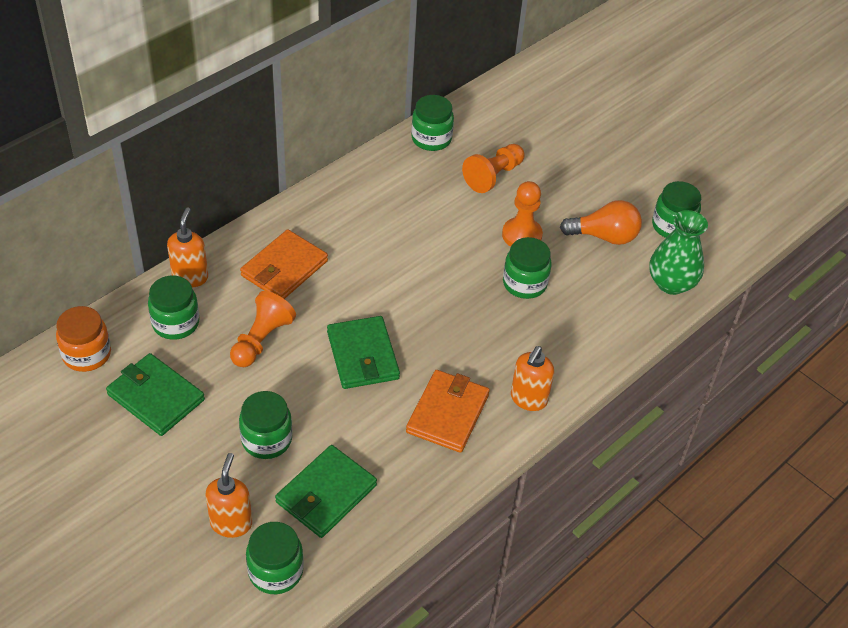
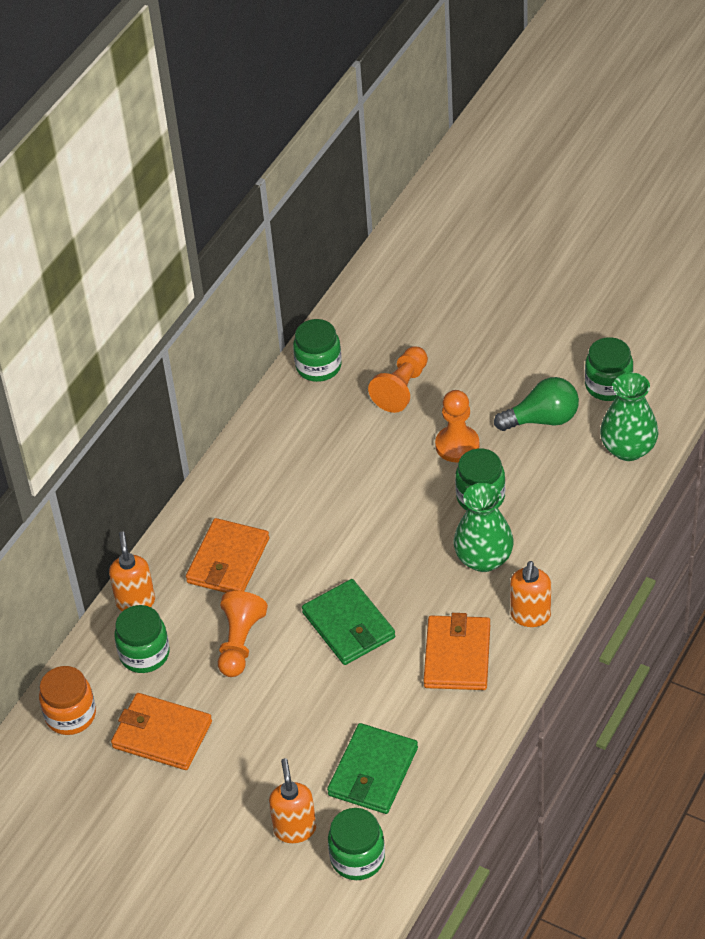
camera: 10 degrees left, 0 degrees up
green wallet [106,353,205,436] -> orange wallet [111,693,212,770]
green jar [239,391,293,459] -> none
orange light bulb [560,200,642,245] -> green light bulb [494,377,579,431]
none -> green vase [454,483,514,572]

